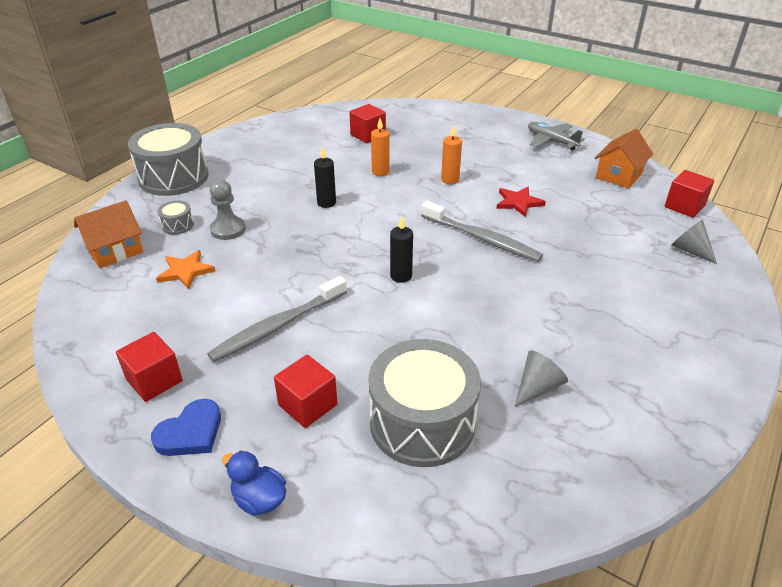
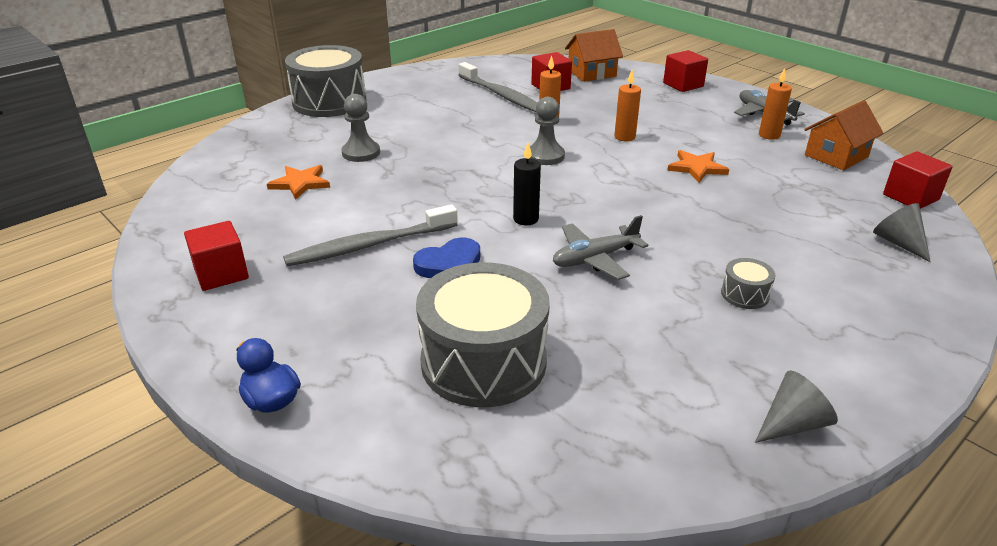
camera: 15 degrees right, 5 degrees down
orange house [74,200,143,268] -> orange house moved to [565,29,623,82]
blue heart [151,399,221,456] -> blue heart moved to [413,237,480,278]
grey drum [157,200,194,235] -> grey drum moved to [721,258,775,309]
red cube [274,355,338,428] -> red cube moved to [663,50,708,92]
black candle [314,146,336,208] -> none
grey toothbrush [421,201,543,262] -> grey toothbrush moved to [459,62,537,112]
red star [496,187,546,217] -> orange star [667,150,729,183]
grey cone [515,350,568,407] -> grey cone moved to [755,370,838,443]
none -> grey pawn [530,97,565,165]
none -> grey plane [553,215,648,280]
none -> orange candle [759,68,792,140]

